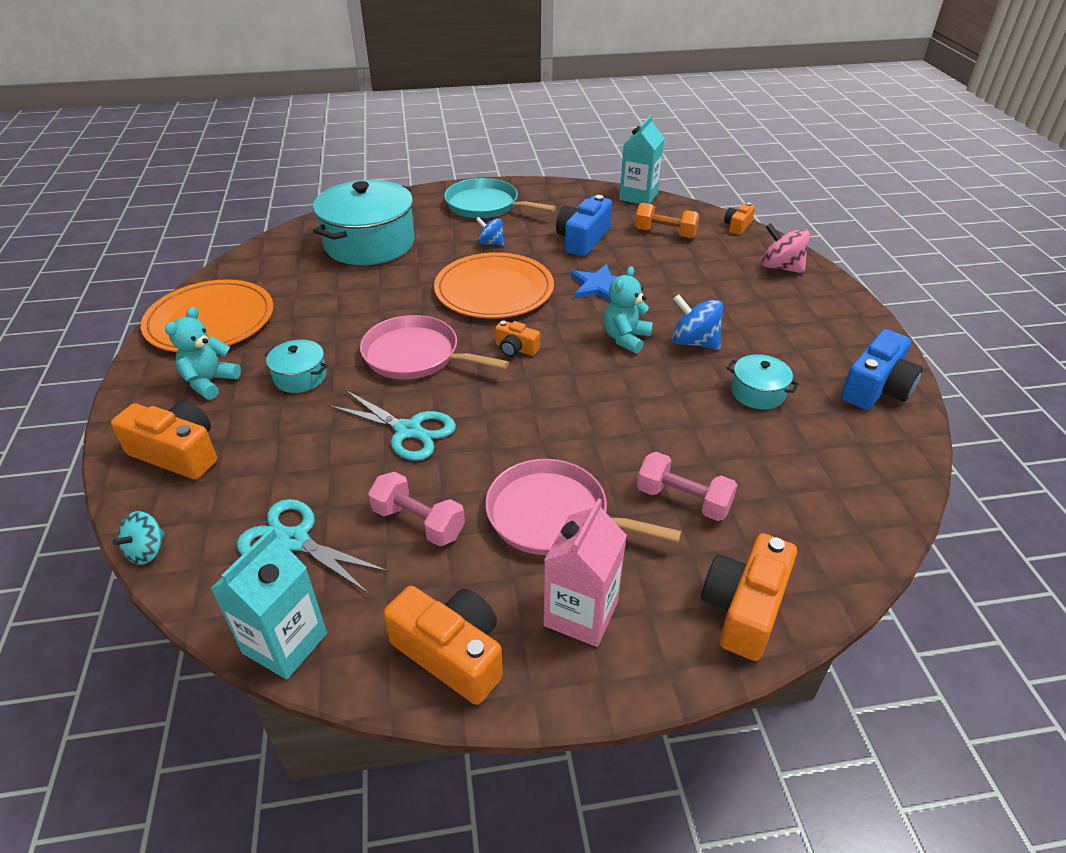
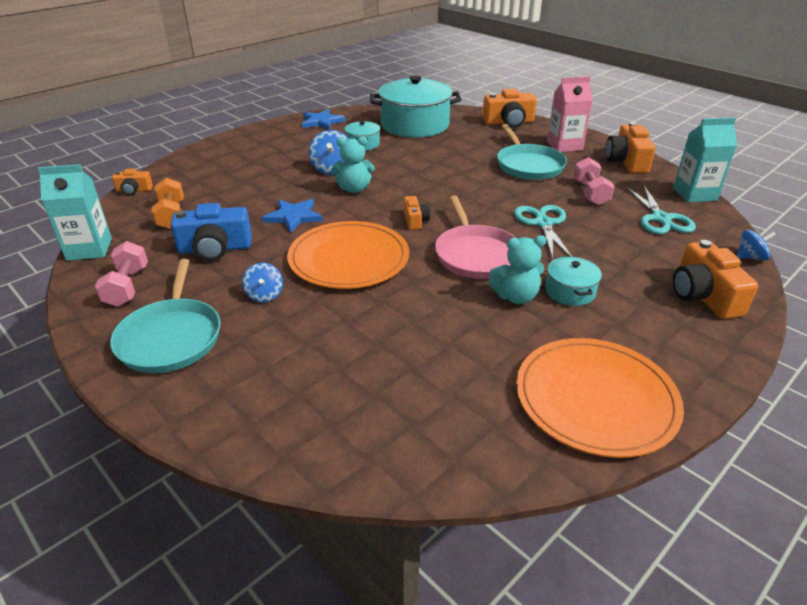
camera: 125 degrees left, 5 degrees down
turquoise spinning top [112,511,165,565] -> blue spinning top [736,230,776,260]
turquoise teddy bear [165,307,241,400] -> turquoise teddy bear moved to [488,235,546,304]
turquoise pot [313,180,415,265] -> turquoise pot moved to [370,75,462,138]
pink pan [485,459,682,555] -> turquoise pan [497,124,567,180]
pink dumbbell [637,452,737,521] -> pink dumbbell moved to [95,241,148,307]
pink spinning top [762,223,810,274] -> none
blue camera [841,329,923,410] -> blue star [302,109,346,130]

